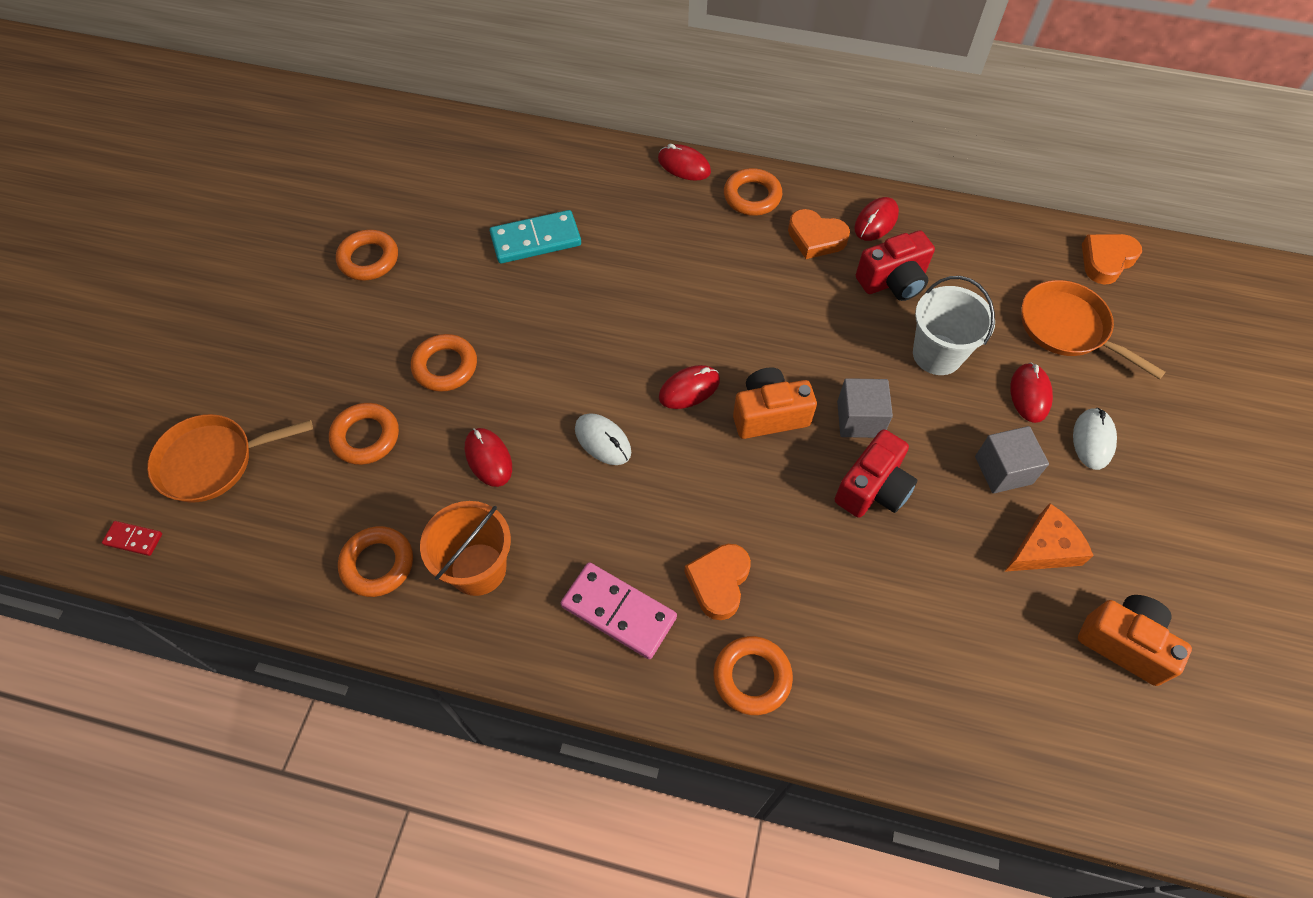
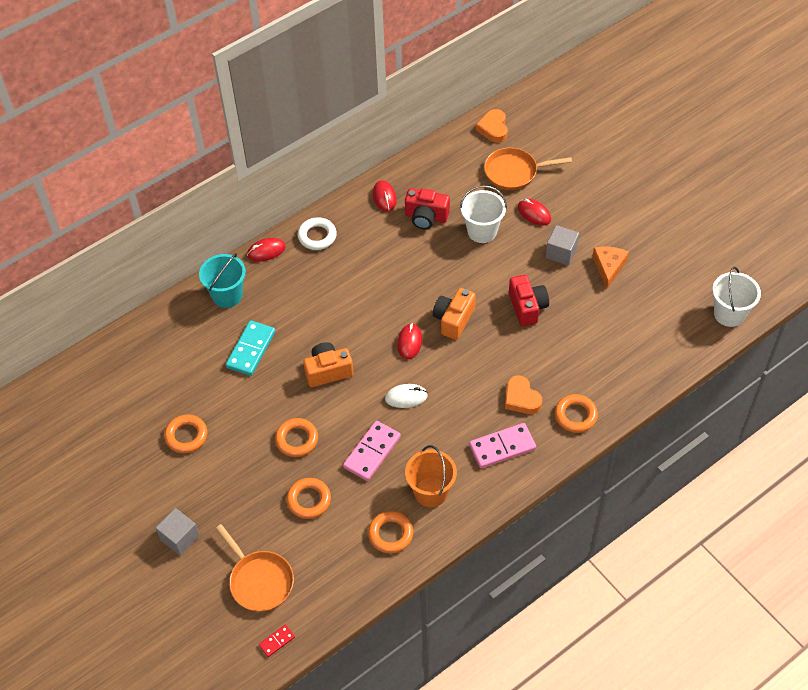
camera: 50 degrees left, 5 degrees down
orange pan [147,414,313,503] -> orange pan turned 60 degrees counterclockwise [215,524,294,612]
red mouse [465,428,512,487] -> pink domino [343,421,401,481]
orange ring [724,168,782,216] -> white ring [298,217,337,250]
orange heart [788,209,850,259] -> none
grey cube [837,378,893,438] -> grey cube moved to [156,508,200,556]
red camera [856,230,935,301] -> red camera turned 90 degrees clockwise [405,188,450,229]
white mouse [1073,408,1117,470] -> none
orange camera [1078,595,1192,686] -> orange camera moved to [304,342,354,387]
none -> turquoise bucket [199,253,246,308]
none -> white bucket [712,267,761,327]

